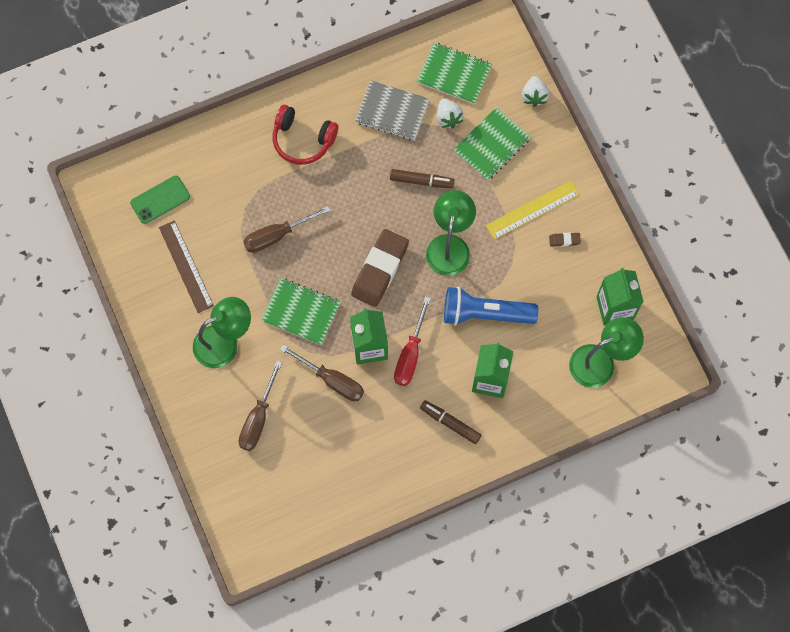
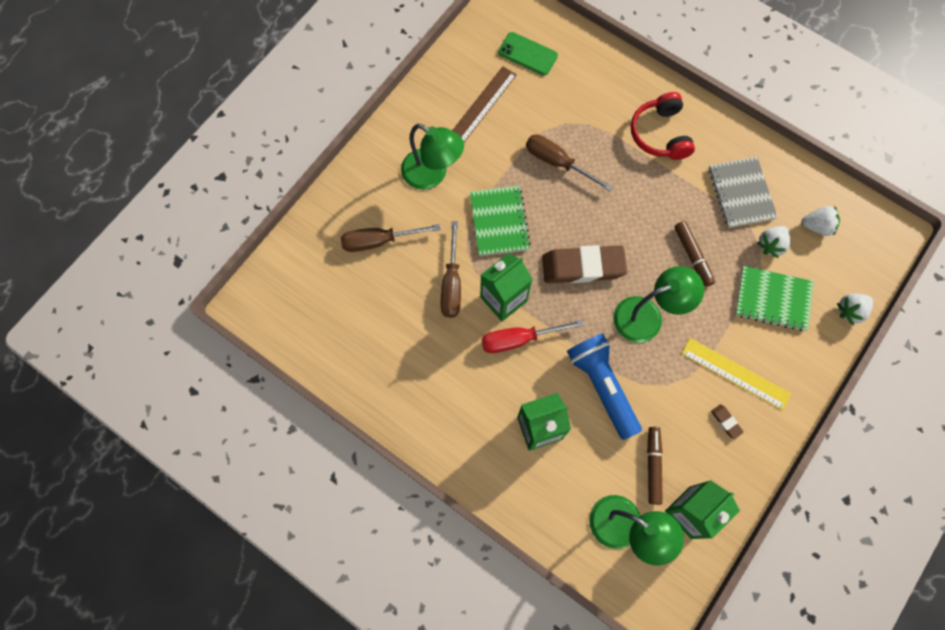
camera: 60 degrees right, 0 degrees up
green notebook [417,42,492,104] -> white strawberry [801,206,840,236]
brown marker [420,400,482,444] -> brown marker moved to [647,427,663,505]

